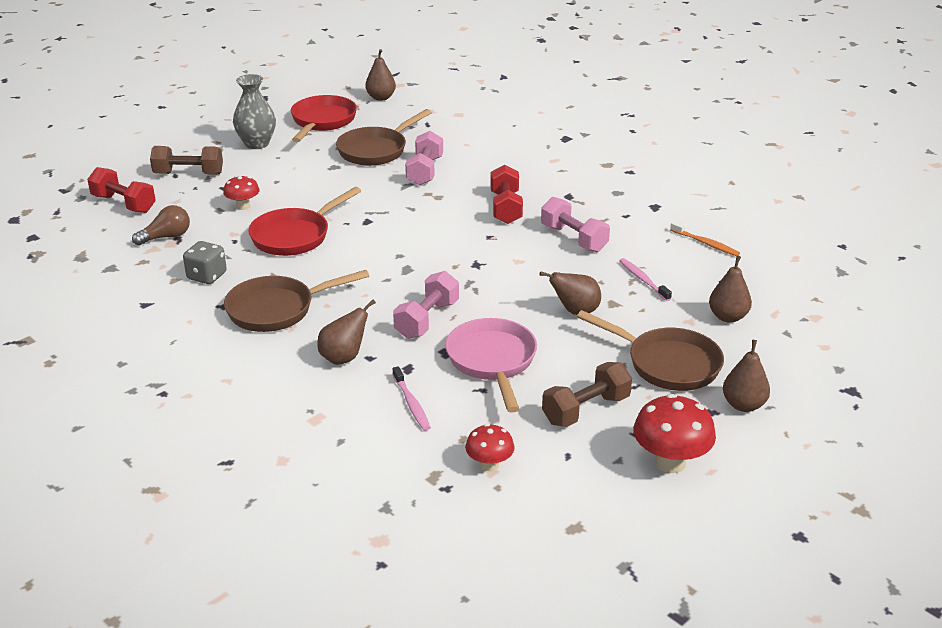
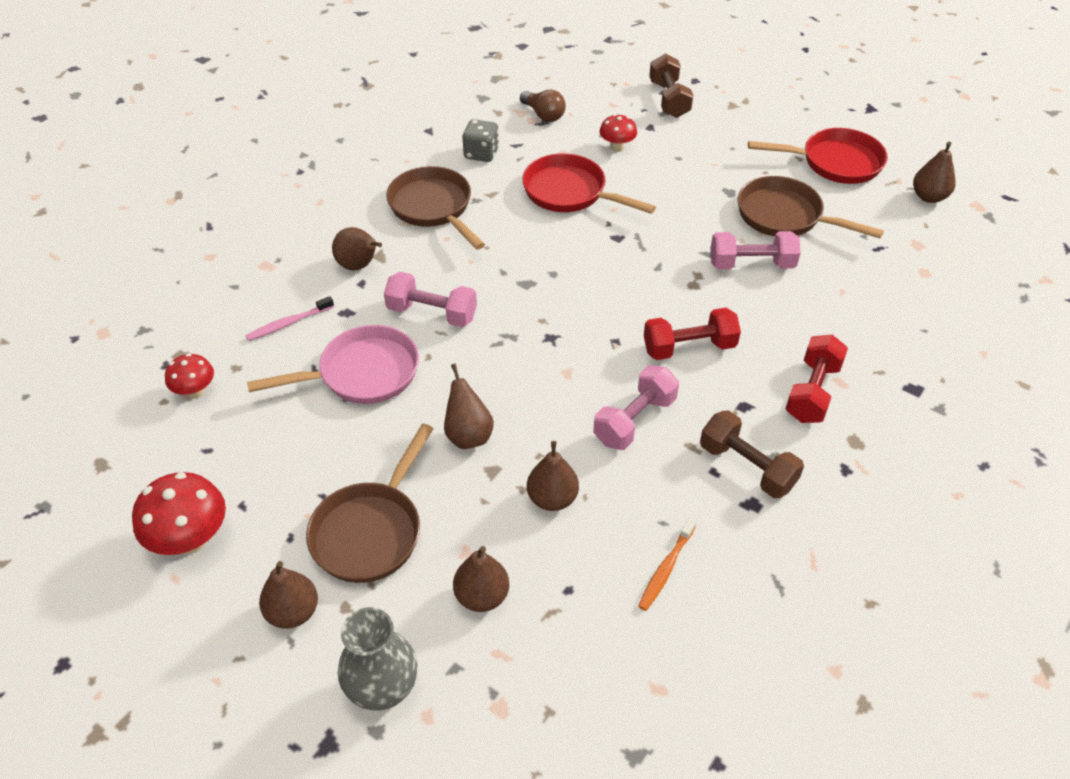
camera: 80 degrees right, 15 degrees up
red dumbbell [87,167,156,213] -> red dumbbell moved to [785,335,848,423]
grey vase [233,74,276,149] -> grey vase moved to [338,607,418,710]
brown dumbbell [542,362,632,427] -> brown dumbbell moved to [700,410,804,498]
pink toothbrush [619,258,672,301] -> brown pear [527,441,579,511]

